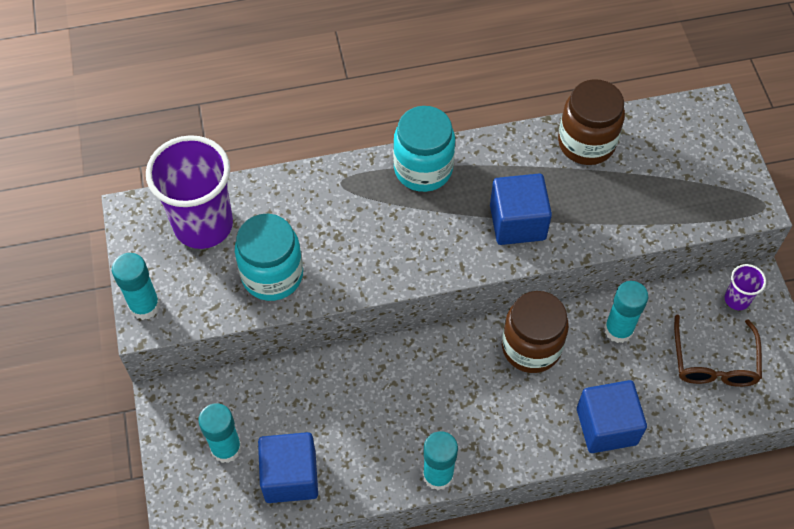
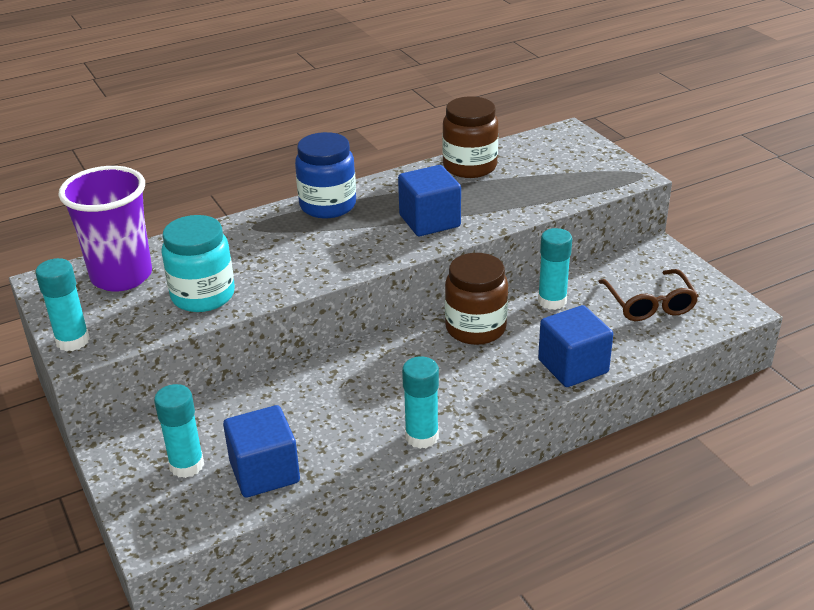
camera: 15 degrees left, 25 degrees down
turquoise jar [393,106,455,192] -> blue jar [295,132,356,218]
purple cup [725,264,766,310] -> none

